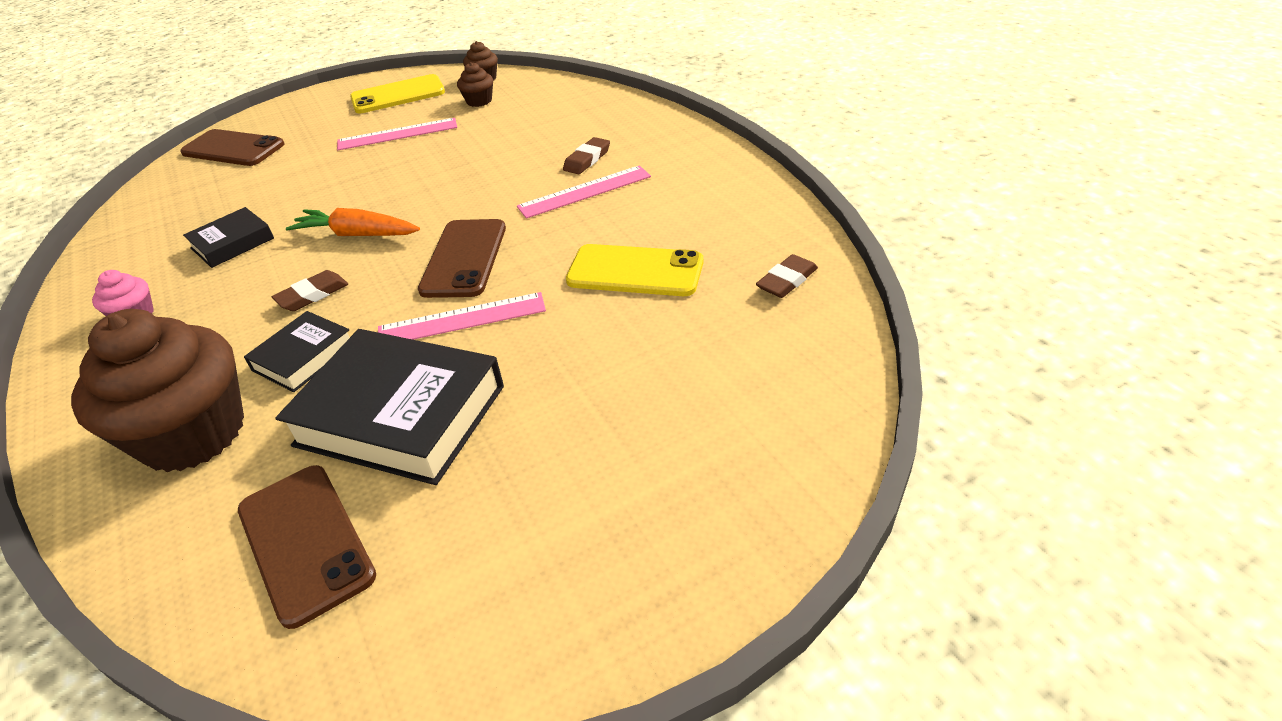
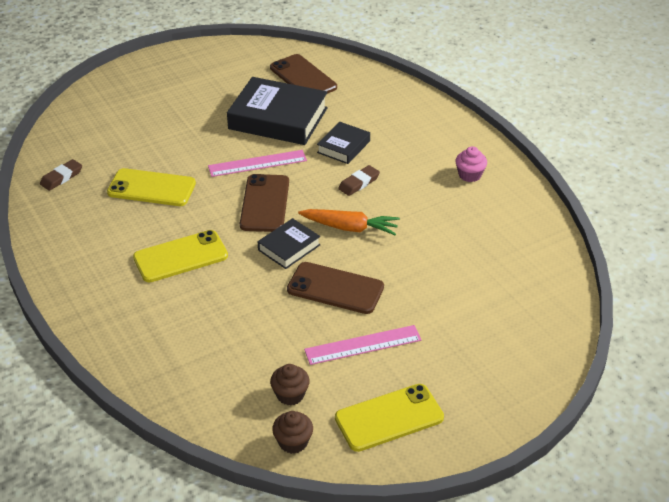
camera: 175 degrees right, 0 degrees up
brown cupcake [71,309,244,472] -> none
brown phone [180,129,285,166] -> brown phone moved to [287,262,384,314]
black book [183,207,274,268] -> black book moved to [258,218,320,269]
pink ruler [517,165,651,218] -> yellow phone [133,230,228,283]
brown eraser [563,137,610,174] -> none

